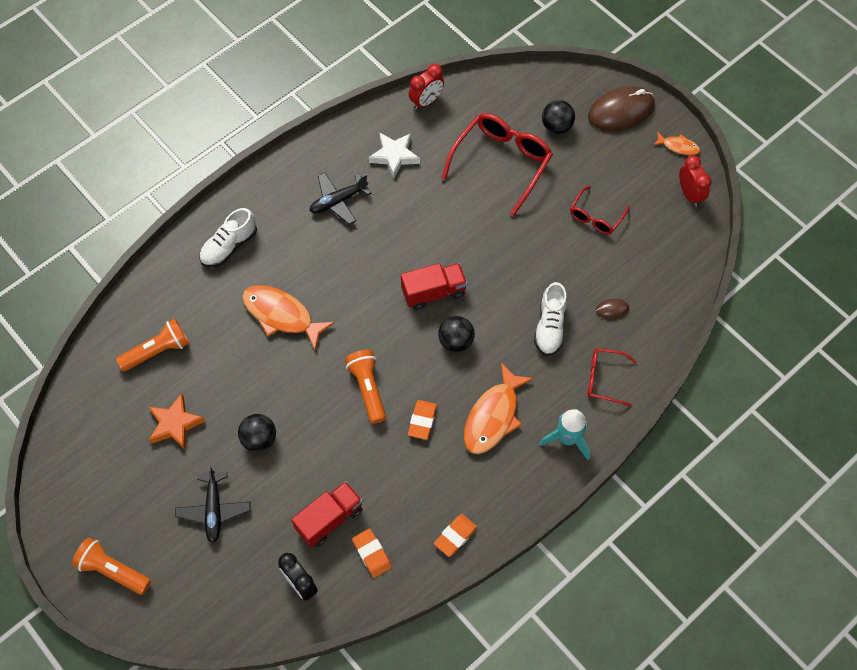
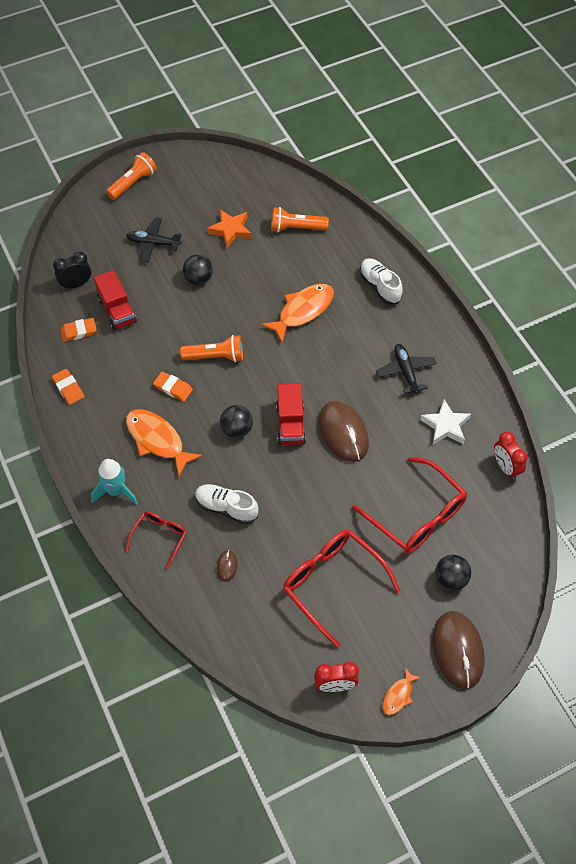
camera: 105 degrees right, 5 degrees down
orange flashlight [116,319,189,371] -> orange flashlight turned 105 degrees clockwise [271,207,329,233]
red glasses [570,186,630,235] -> red glasses [283,530,400,648], size x1.82
none -> brown mouse [319,401,369,462]

